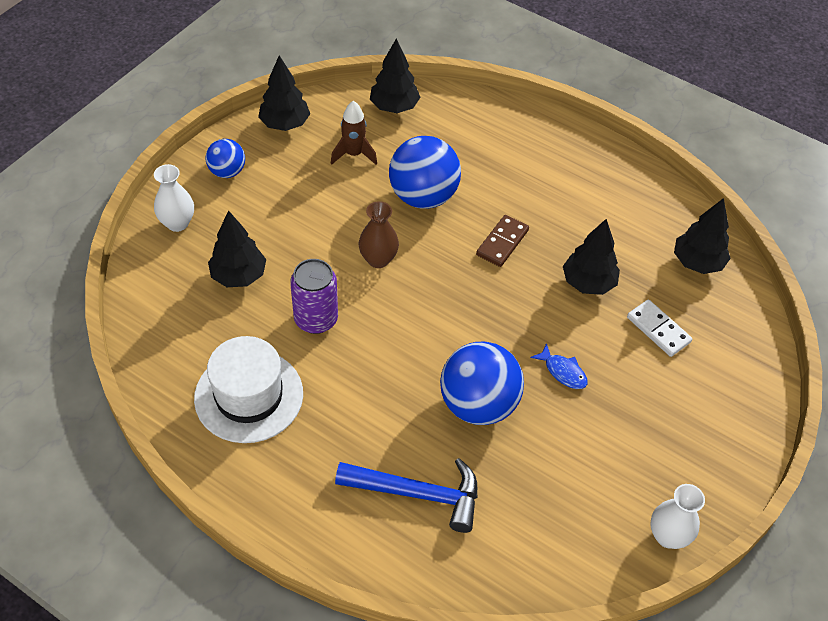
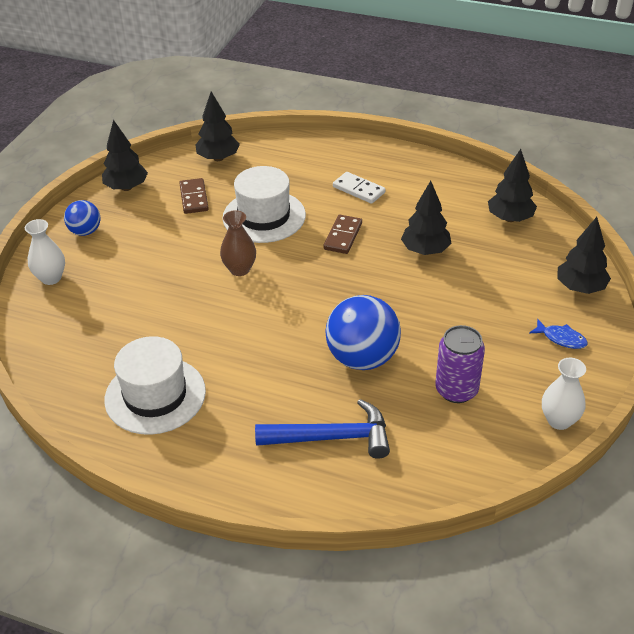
camera: 10 degrees left, 10 degrees down
black tree [208,210,266,287] -> black tree moved to [558,217,611,294]
purple can [290,259,338,334] -> purple can moved to [435,325,485,403]
brown rocket [331,101,377,165] -> brown domino [179,178,209,214]
blue ball [389,136,461,208] -> white hat [223,166,306,243]
blue fish [530,343,588,389] -> blue fish moved to [529,319,588,349]
white domino [627,299,692,357] -> white domino moved to [333,172,386,204]

